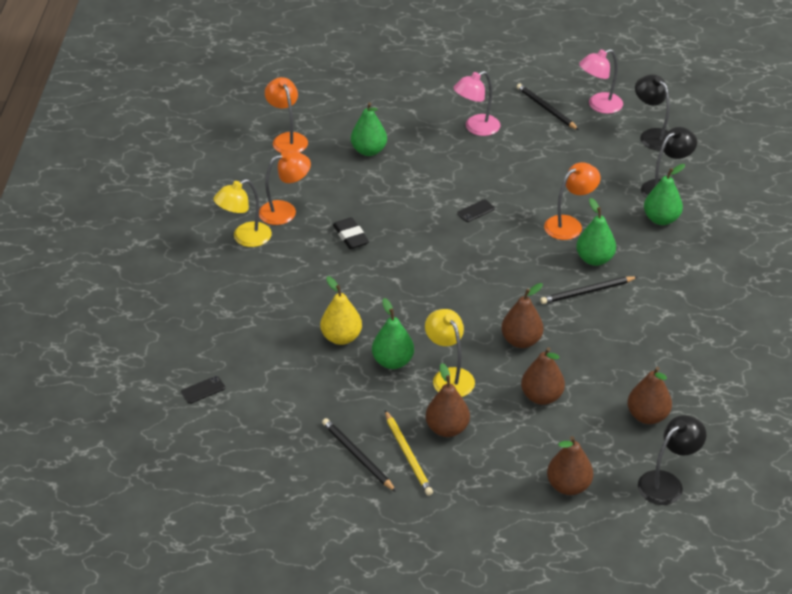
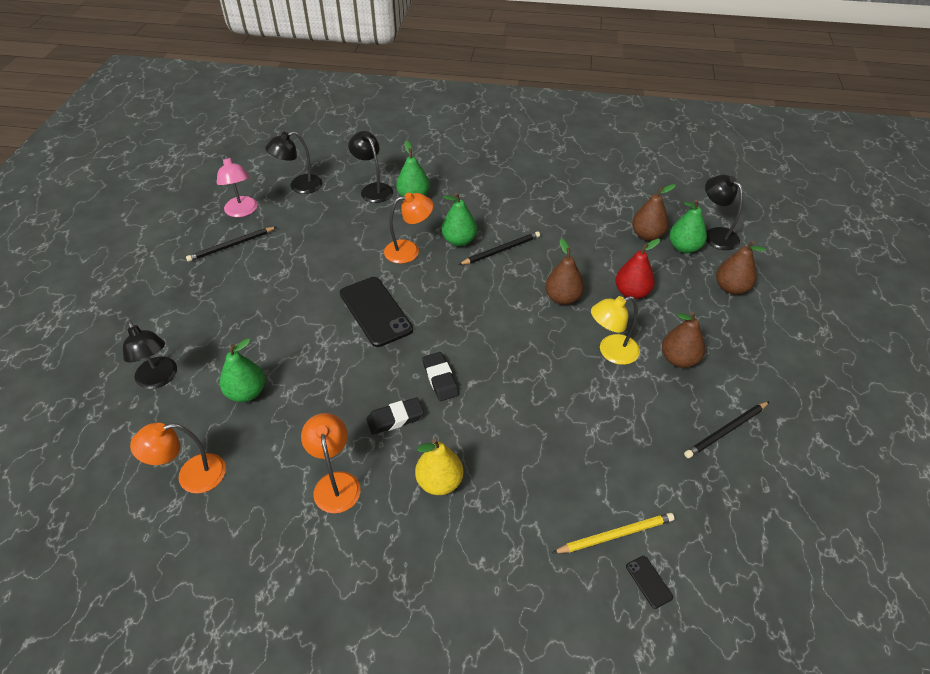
camera: 85 degrees left, 5 degrees up
yellow lamp [214,179,272,247] -> none
yellow pear [320,276,362,345] -> yellow pear moved to [415,439,463,495]
green pear [372,298,414,369] -> green pear moved to [669,200,707,253]
yellow pencil [385,410,433,496] -> yellow pencil moved to [552,513,675,553]
pink lamp [453,71,500,136] -> none
black phone [457,199,495,222] -> black phone [340,277,413,347], size x2.38
brown pear [521,347,565,405] -> red pear [615,239,660,299]
black pencil [540,276,637,304] -> black pencil turned 105 degrees counterclockwise [459,231,540,265]
orange lamp [544,162,601,240] -> orange lamp turned 105 degrees clockwise [384,193,433,264]
none -> black lamp [123,320,177,389]
none -> black eraser [422,352,459,401]

